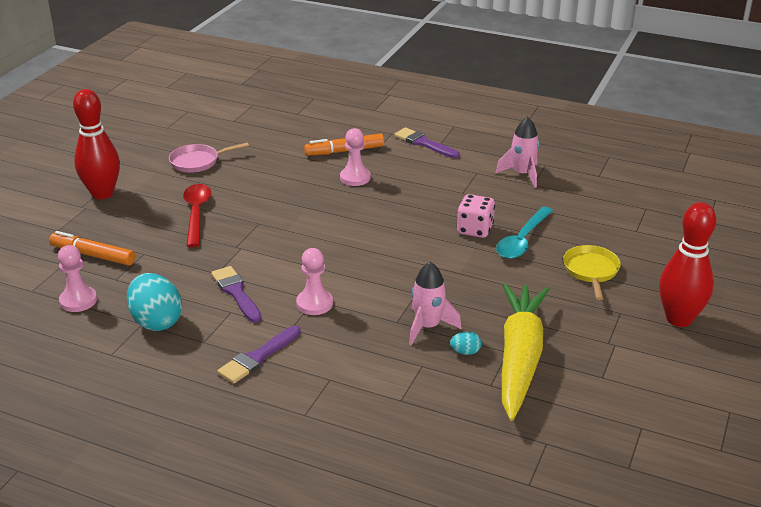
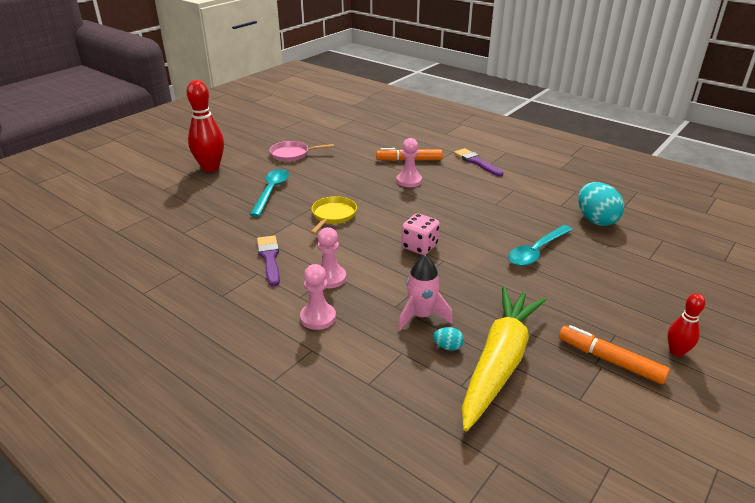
camera: 15 degrees right, 0 degrees up
orange marker [49,231,135,266] -> orange marker moved to [559,325,670,384]
pink pawn [58,245,97,312] -> pink pawn moved to [300,264,336,330]
turquoise egg [127,273,182,331] -> turquoise egg moved to [578,182,624,226]
red spoon [183,184,211,247] -> turquoise spoon [250,169,289,217]
purple brush [217,326,301,384] -> none
pink dice [457,194,495,238] -> pink dice moved to [401,213,440,255]
pink rocket [495,117,540,188] -> none
yellow pan [563,245,621,300] -> yellow pan moved to [310,196,357,234]
red bowling pin [659,202,717,327] -> red bowling pin [667,293,705,357], size x0.53

